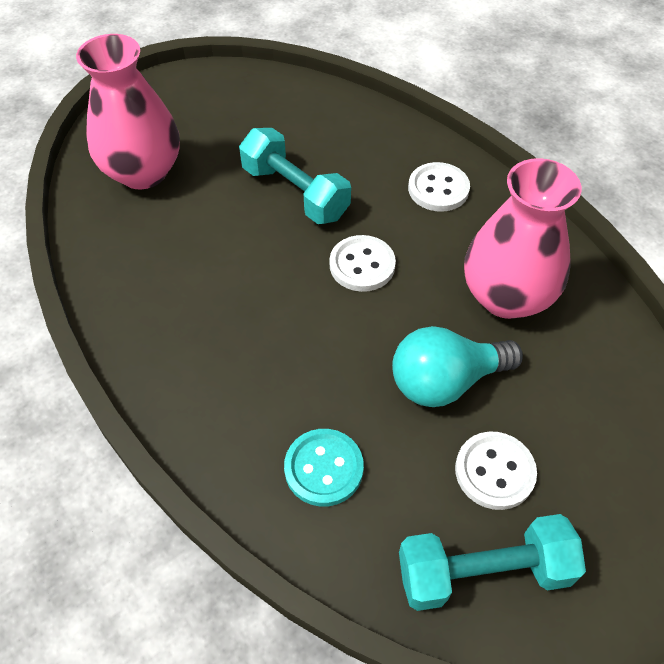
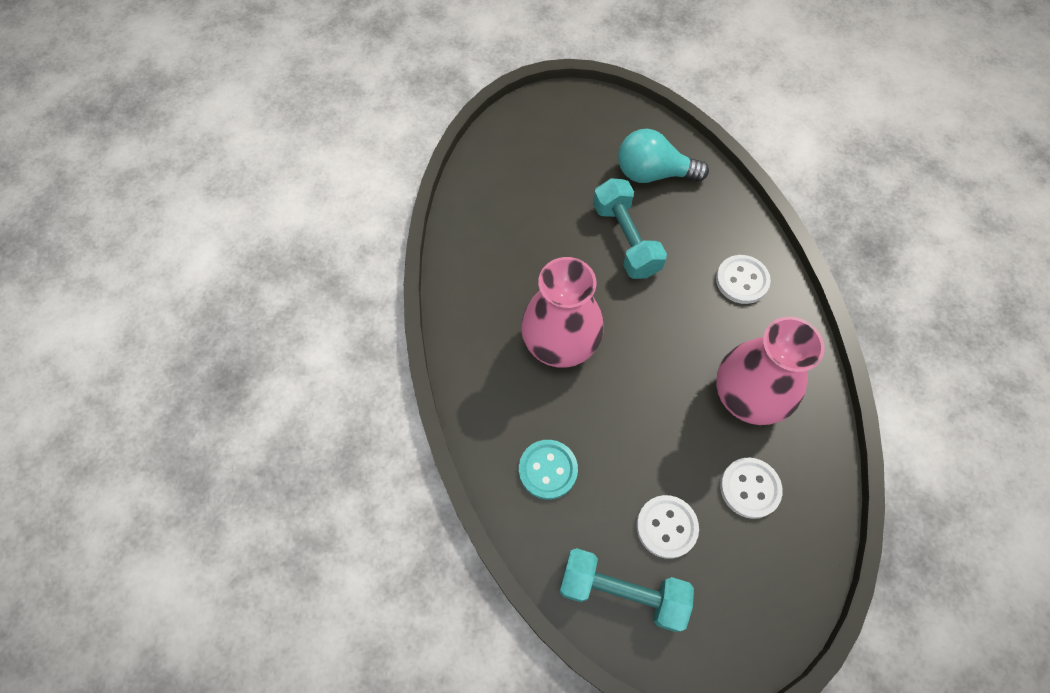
camera: 25 degrees right, 10 degrees up
pink vase [76,34,180,189] -> pink vase moved to [521,257,603,368]
white button [330,235,396,292] -> white button moved to [720,458,783,519]
turquoise light bulb [392,326,523,407] -> turquoise light bulb moved to [618,129,709,183]

